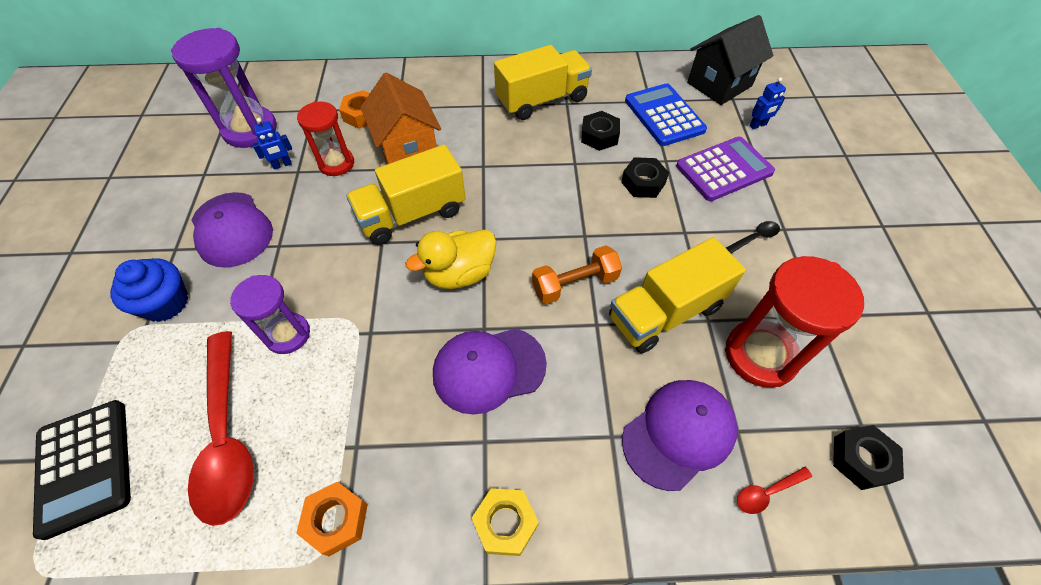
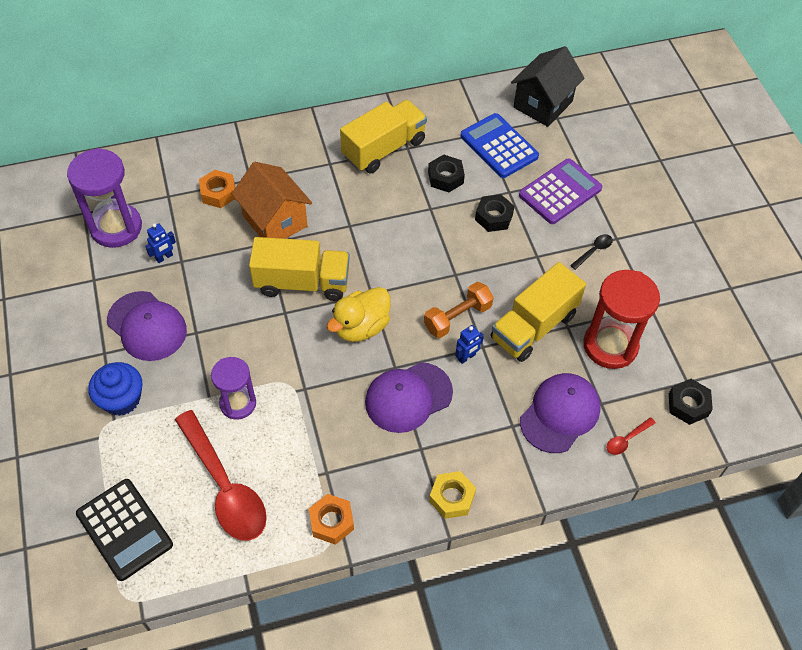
camera: 15 degrees left, 0 degrees up
red hourglass [297,101,354,176] -> none
yellow truck [346,144,466,245] -> yellow truck turned 135 degrees counterclockwise [249,237,350,301]
blue robot [749,77,786,129] -> blue robot moved to [455,325,484,364]

